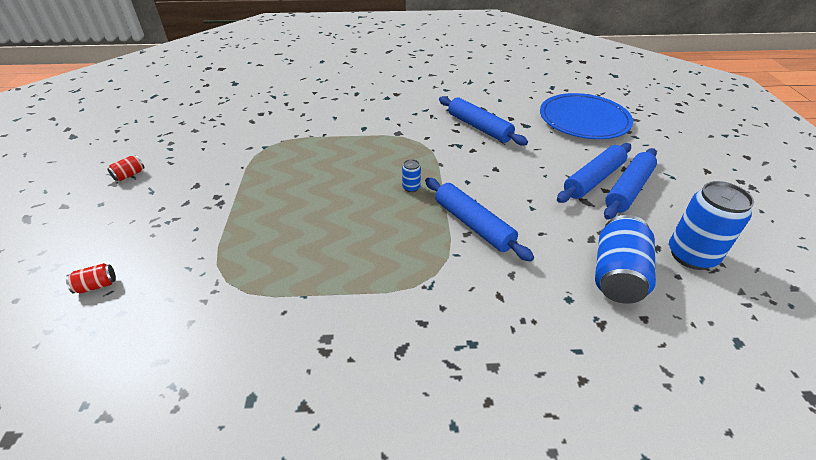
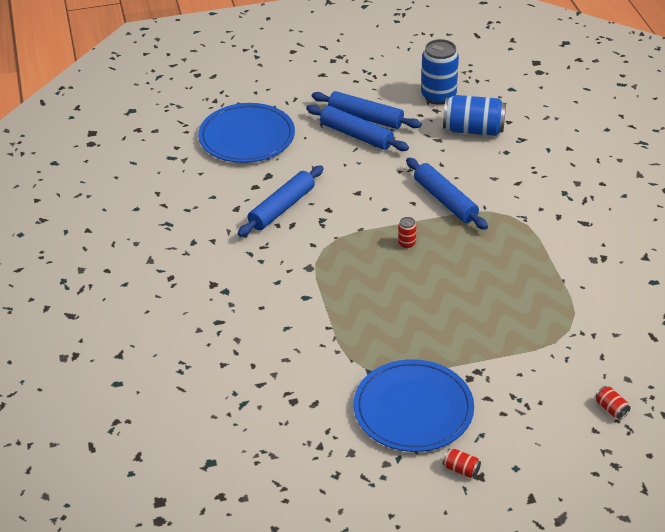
camera: 100 degrees left, 0 degrees up
blue can [402,159,421,192] -> red can [398,217,417,248]
blue rolling pin [425,178,534,262] -> blue rolling pin turned 75 degrees counterclockwise [406,158,488,230]
none -> blue plate [354,359,474,452]

